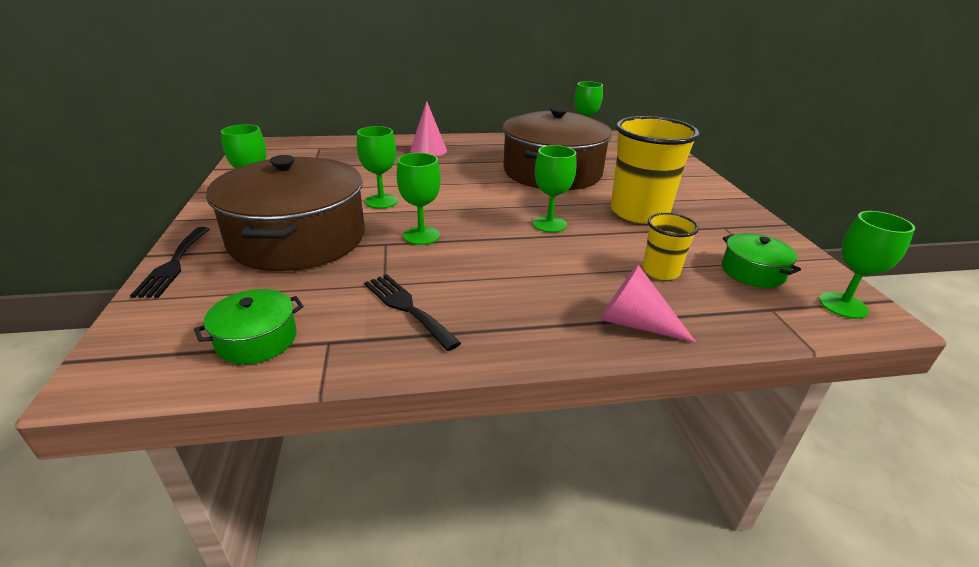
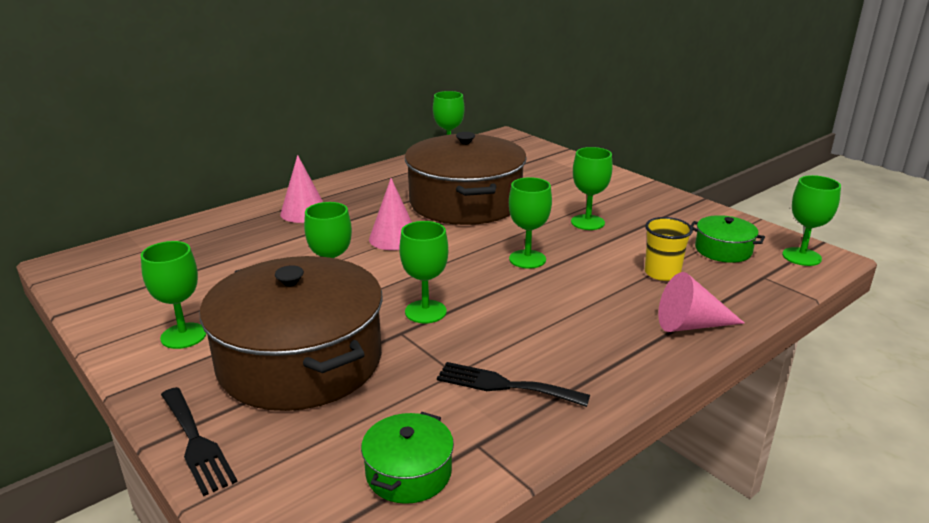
camera: 30 degrees left, 5 degrees down
yellow cup [611,116,699,224] -> green goblet [571,147,613,230]
none -> pink cone [369,178,412,250]

